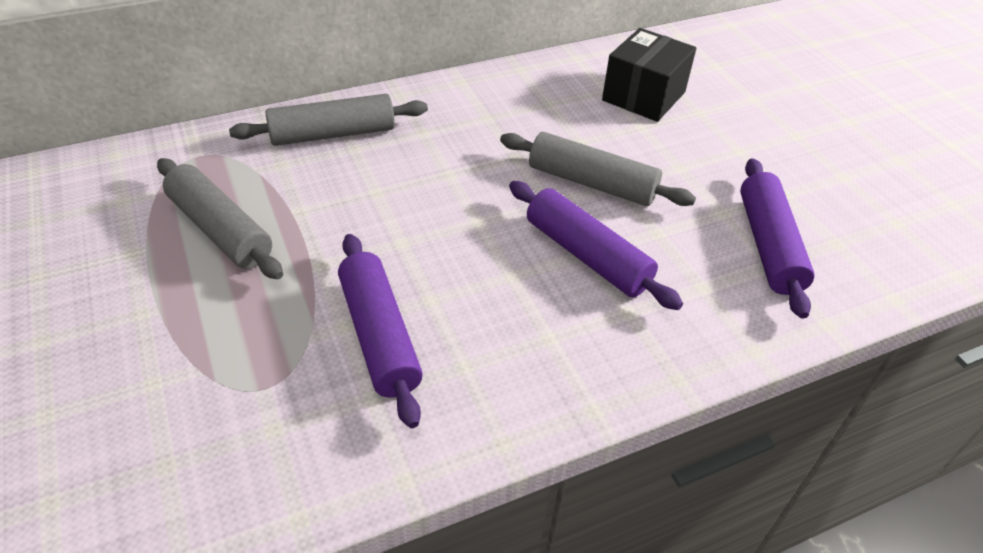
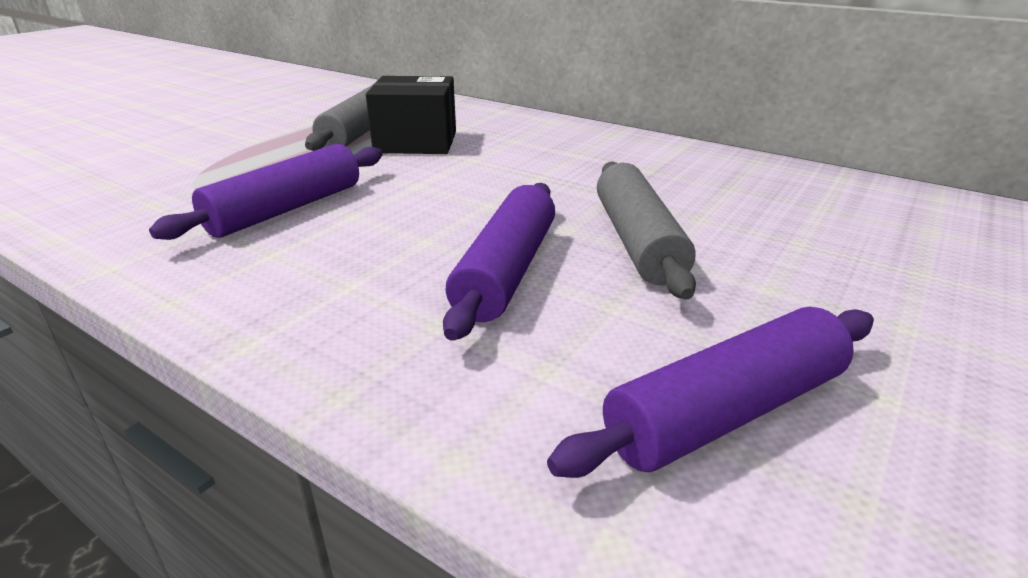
camera: 60 degrees right, 15 degrees down
grey rolling pin [229,94,428,146] -> none
black box [602,28,696,122] -> black box moved to [366,76,456,154]

